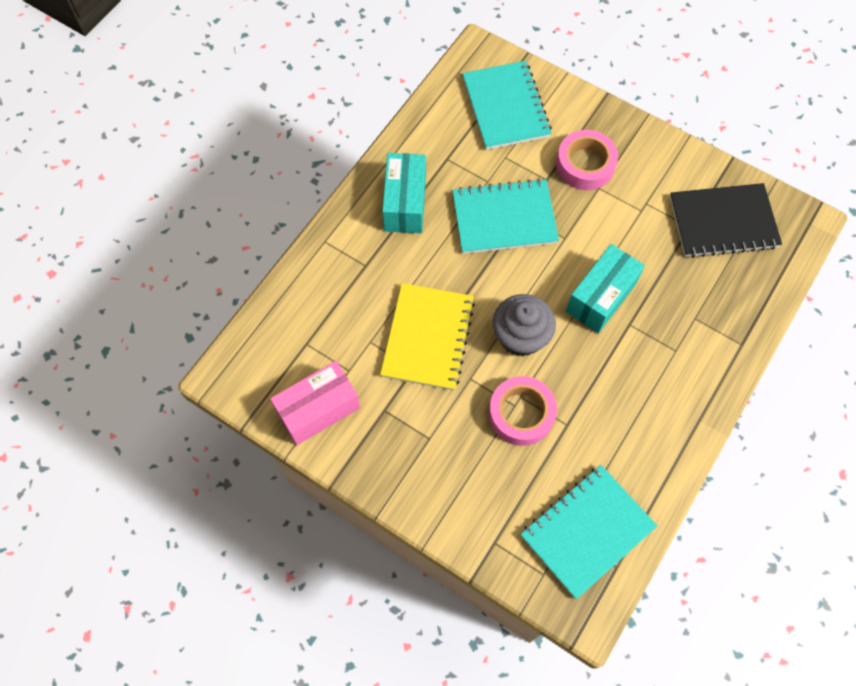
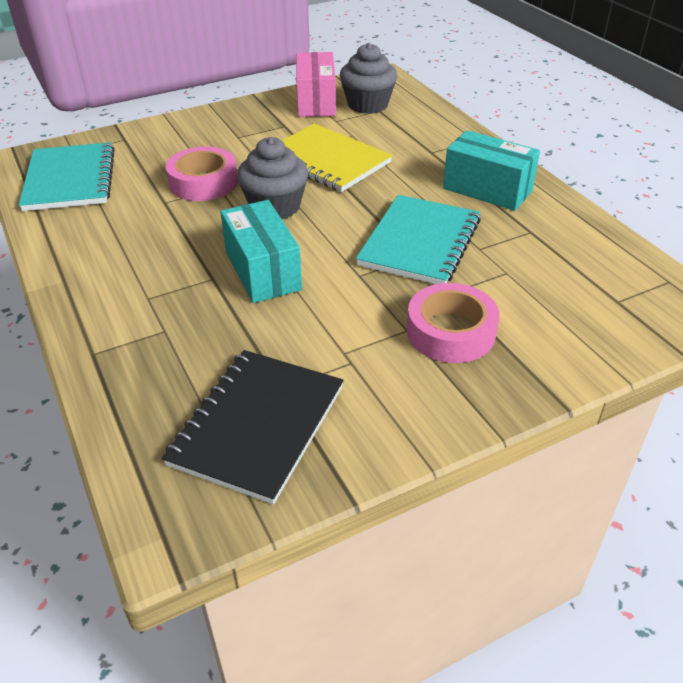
camera: 120 degrees right, 25 degrees down
turquoise notebook [463,61,552,150] -> none
none -> grey cupcake [340,43,397,114]

